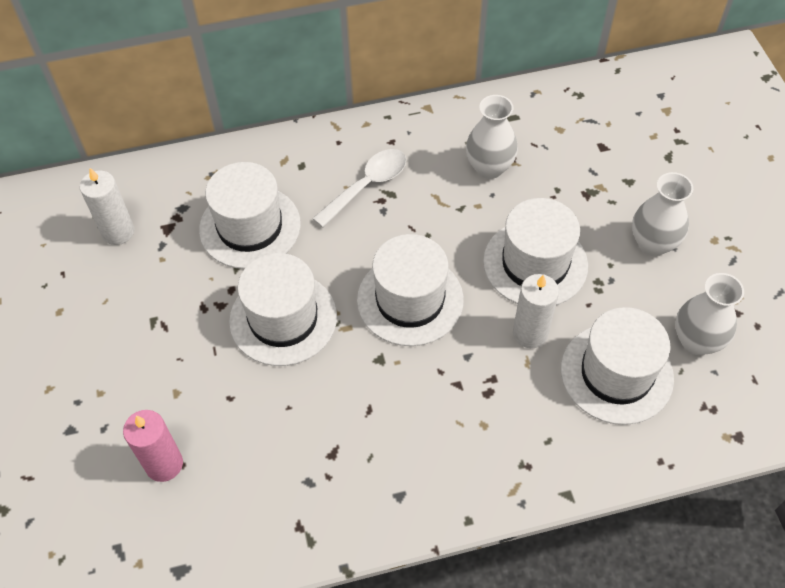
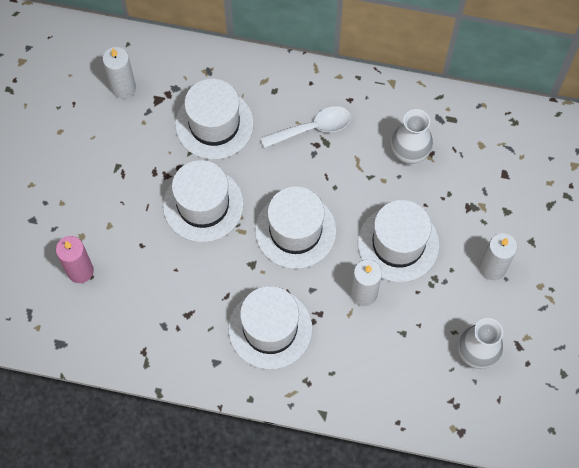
camera: 25 degrees right, 10 degrees up
white hat [561,307,674,425] -> white hat moved to [228,286,312,370]
white vase [632,172,693,256] -> white candle [480,233,517,280]

